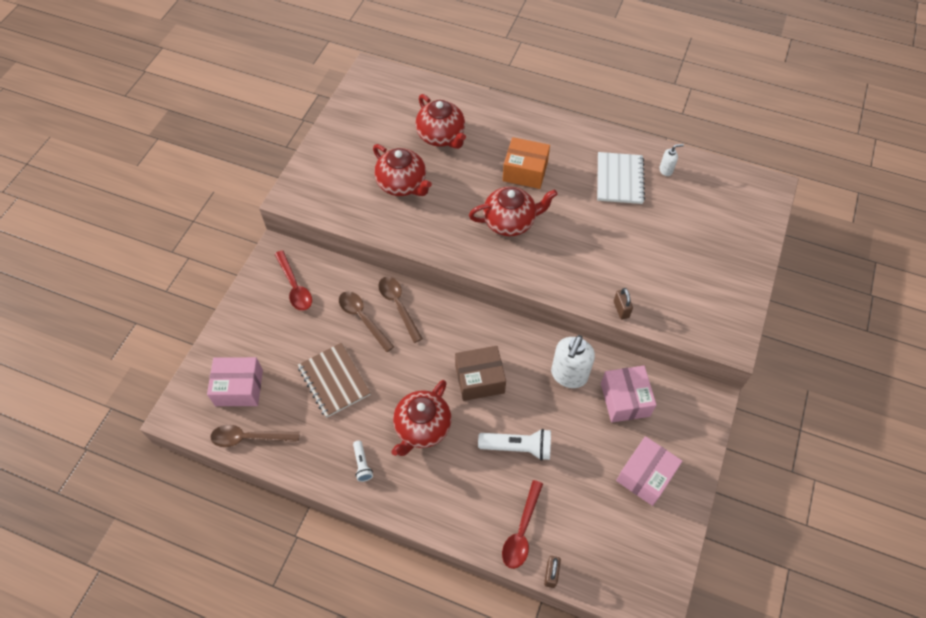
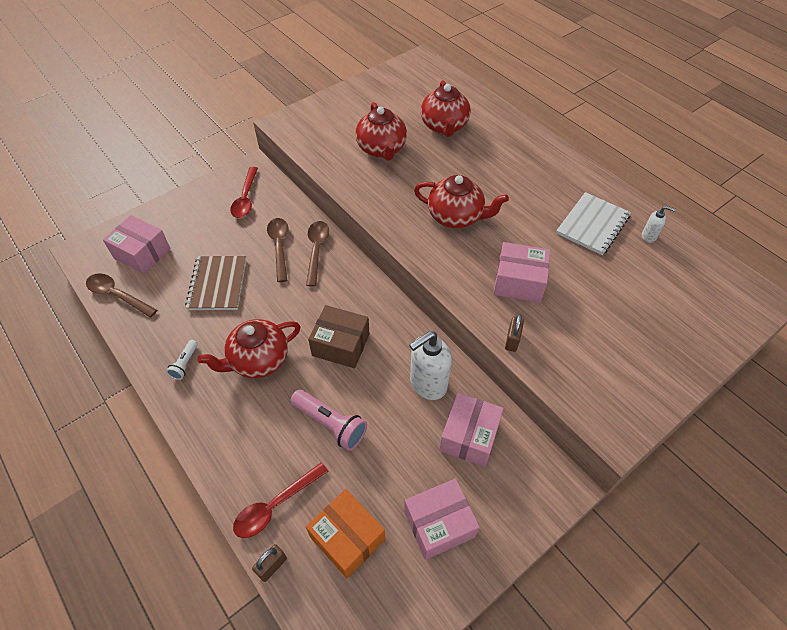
camera: 30 degrees right, 5 degrees down
white flashlight [478,429,551,461] -> pink flashlight [290,390,367,451]
orange box [503,137,550,189] -> orange box moved to [306,489,385,579]
none -> pink box [494,242,550,303]

